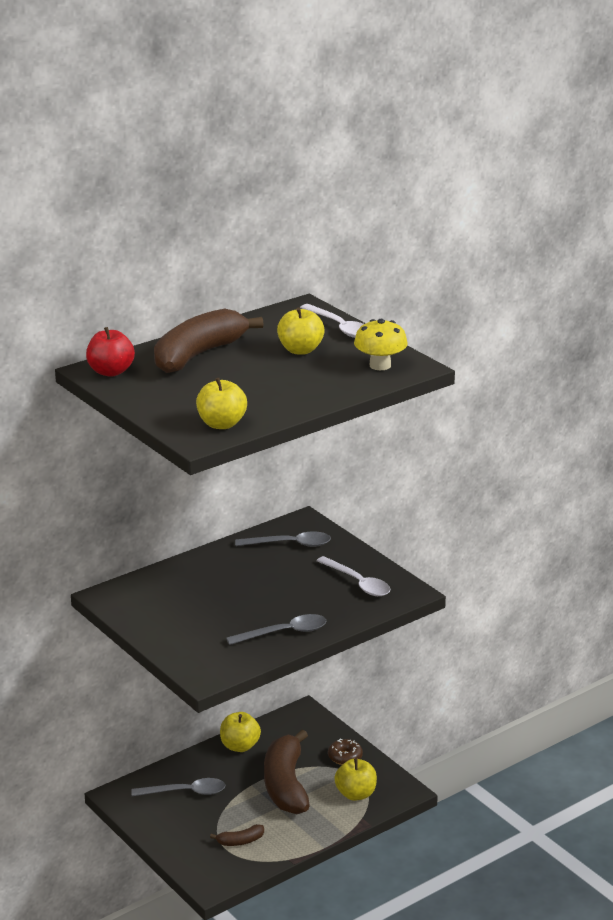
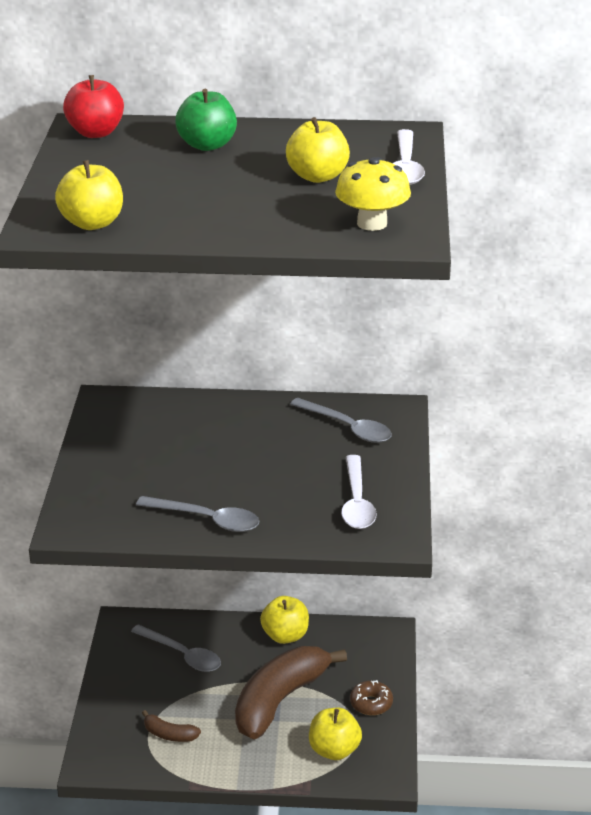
camera: 40 degrees right, 5 degrees up
brown banana [154,309,264,373] -> green apple [175,89,237,151]

